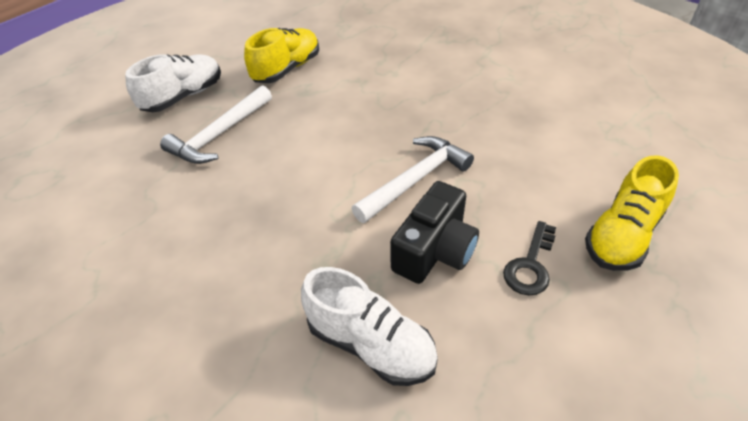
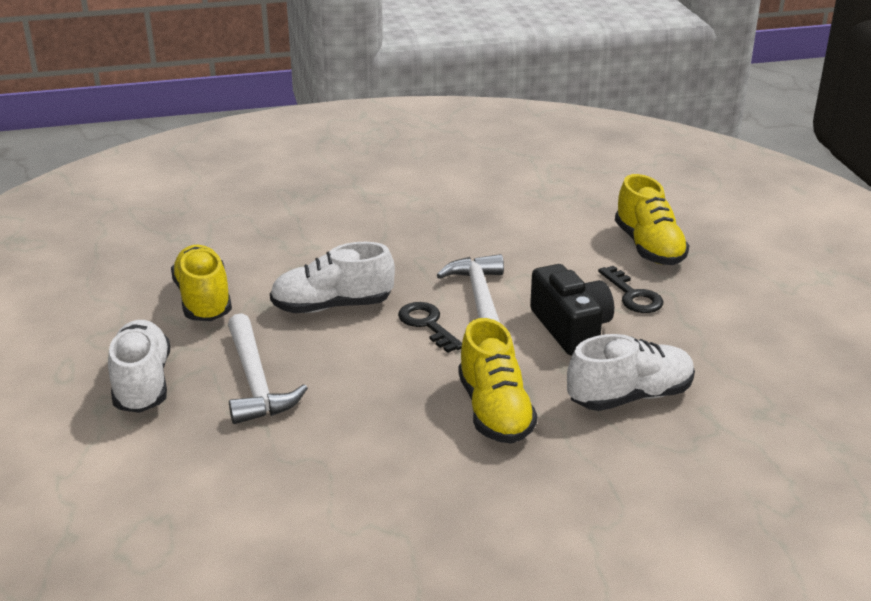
camera: 55 degrees left, 15 degrees down
none -> white shoe [270,242,395,313]
none -> black key [398,302,462,353]
none -> yellow shoe [458,318,537,444]

